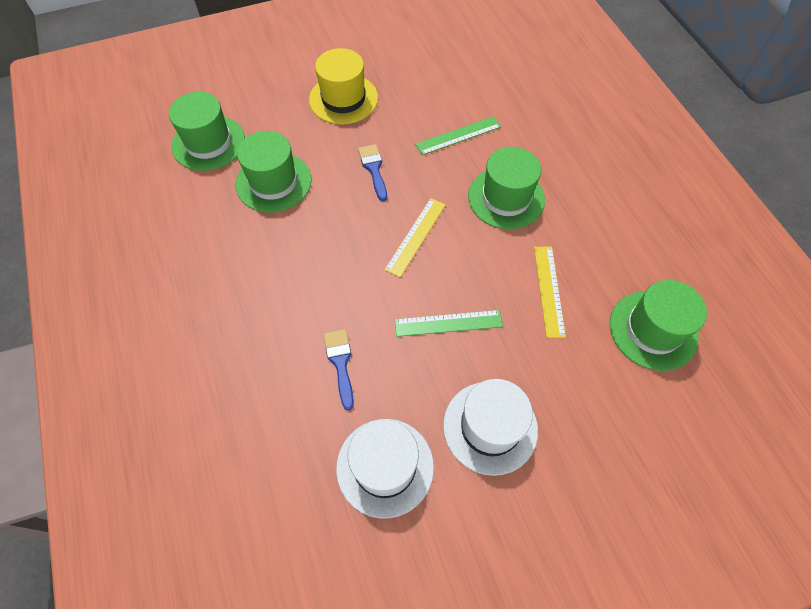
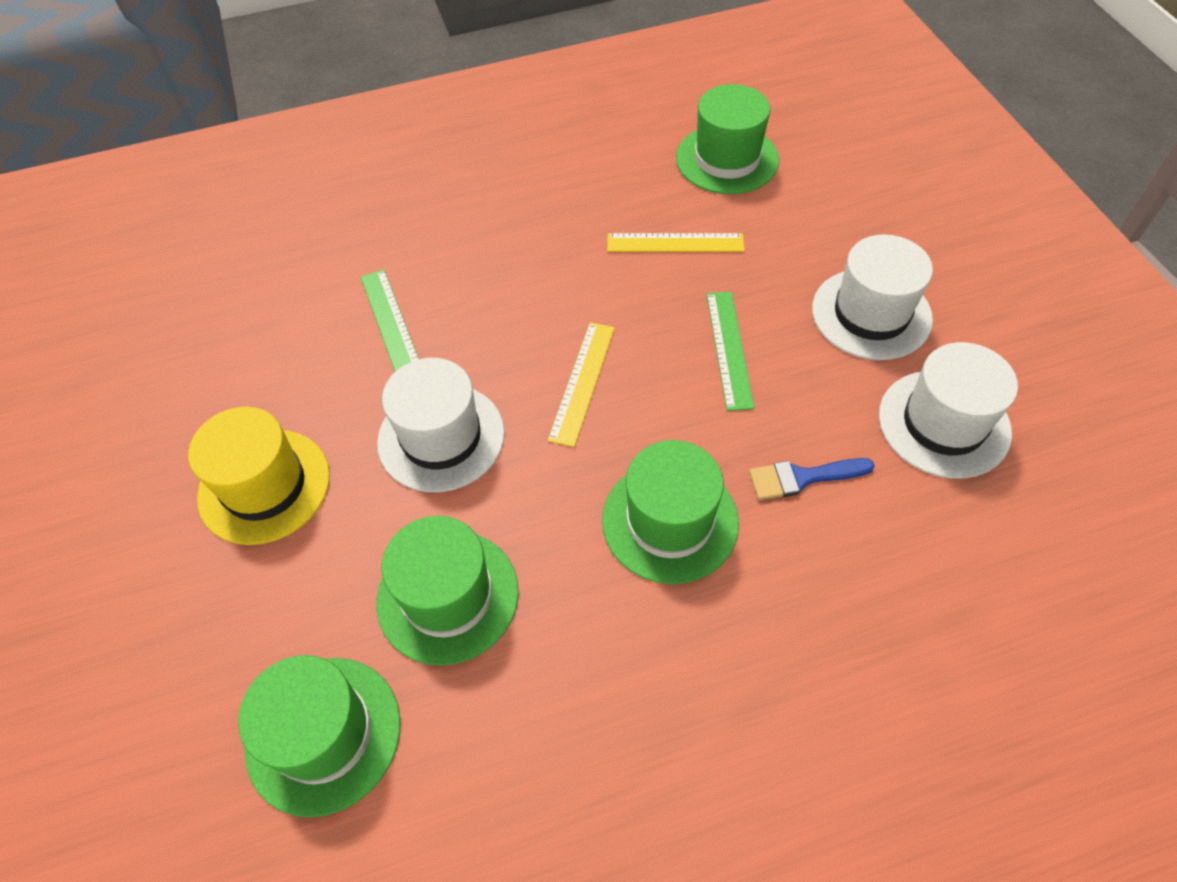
camera: 85 degrees left, 5 degrees down
blue brush [358,144,387,201] -> white hat [377,358,505,492]
yellow ruler [384,198,446,277] -> yellow ruler turned 75 degrees clockwise [548,322,615,447]
green hat [468,147,545,230] -> green hat moved to [602,440,739,584]

